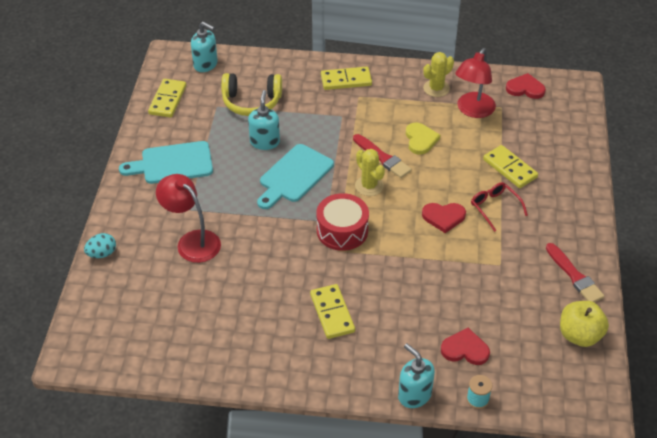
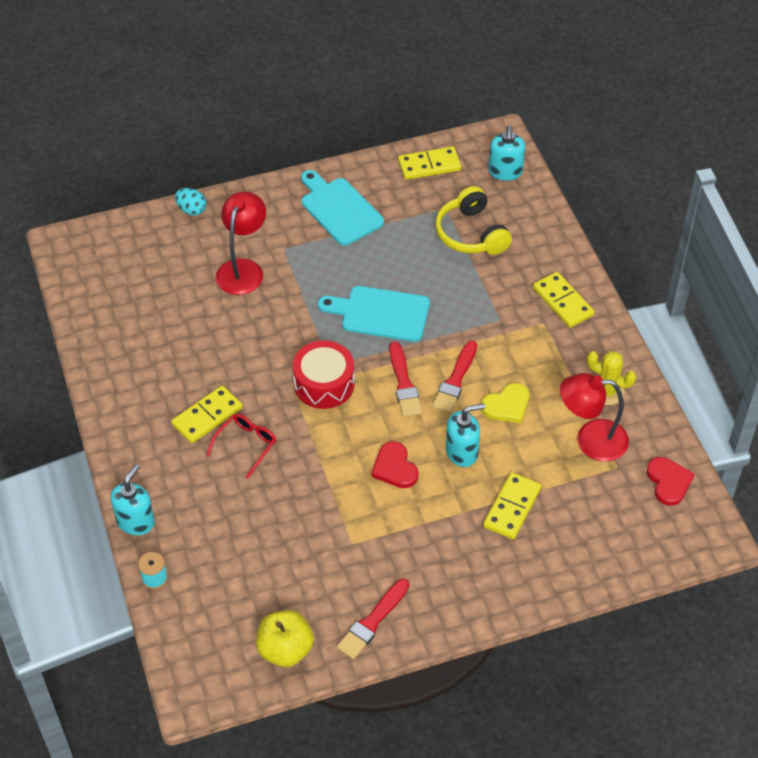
camera: 65 degrees right, 5 degrees up
turquoise soap dispenser [248,90,280,150] -> turquoise soap dispenser moved to [446,403,485,467]
yellow cactus [355,149,385,196] -> red brush [389,341,422,417]
red heart [441,328,490,365] -> none
red glasses [471,182,528,232] -> red glasses moved to [207,414,277,479]

